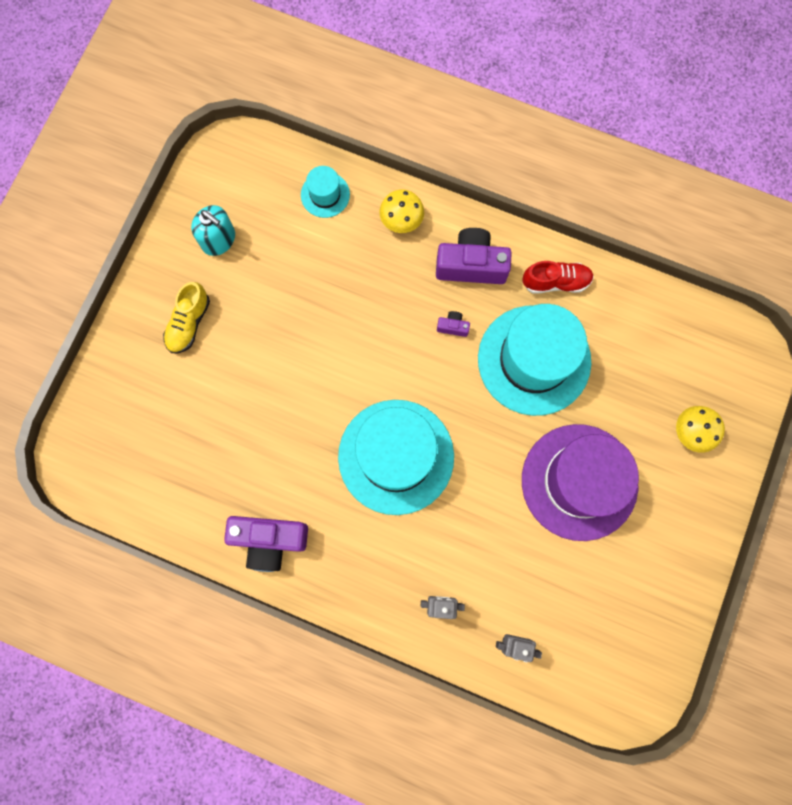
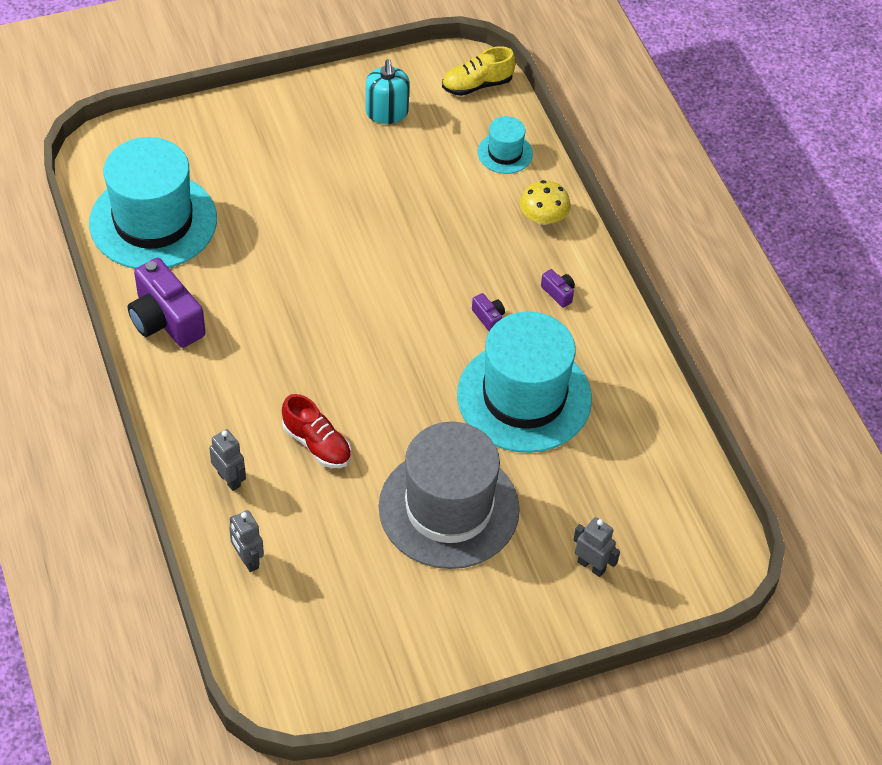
camera: 45 degrees right, 25 degrees down
yellow shoe [163,282,210,354] -> yellow shoe moved to [442,46,516,96]
turquoise hat [338,400,454,515] -> turquoise hat moved to [89,137,217,269]
purple camera [436,228,512,284] -> purple camera [541,269,575,308], size x0.44
red shoe [522,261,594,293] -> red shoe moved to [282,394,351,468]
purple hat [522,424,639,541] -> grey hat [379,422,520,569]
yellow mushroom [676,406,725,453] -> grey robot [574,517,620,577]

